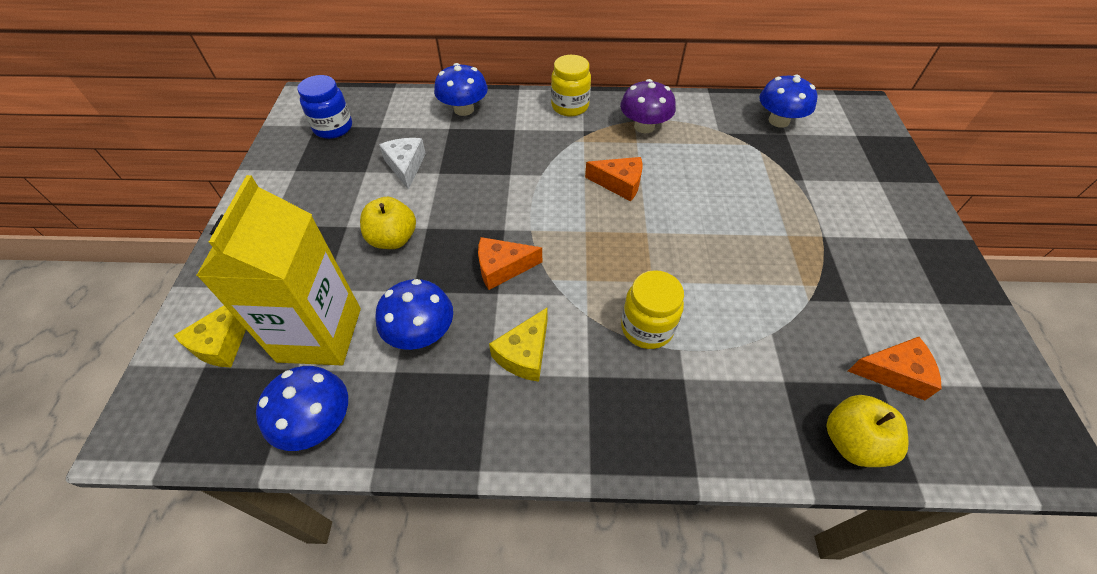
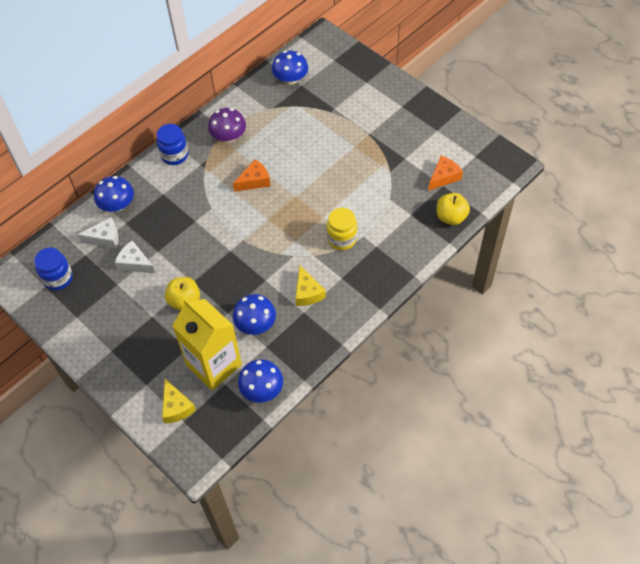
camera: 45 degrees left, 5 degrees up
orange cheese [478,237,542,290] -> none
yellow jar [551,55,591,116] -> blue jar [157,124,188,165]
none -> white cheese [78,217,119,249]

